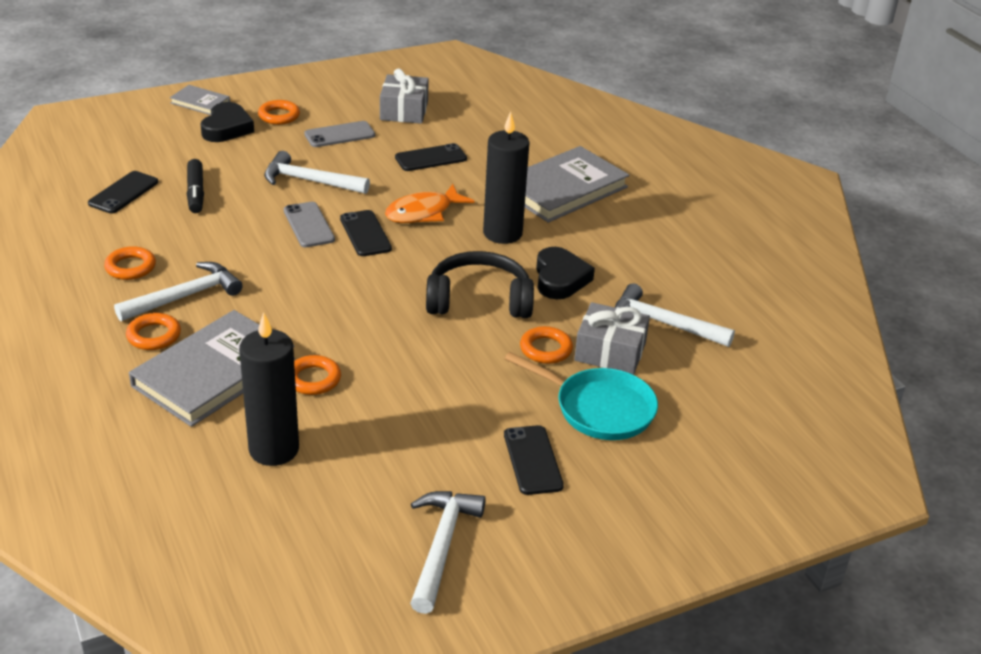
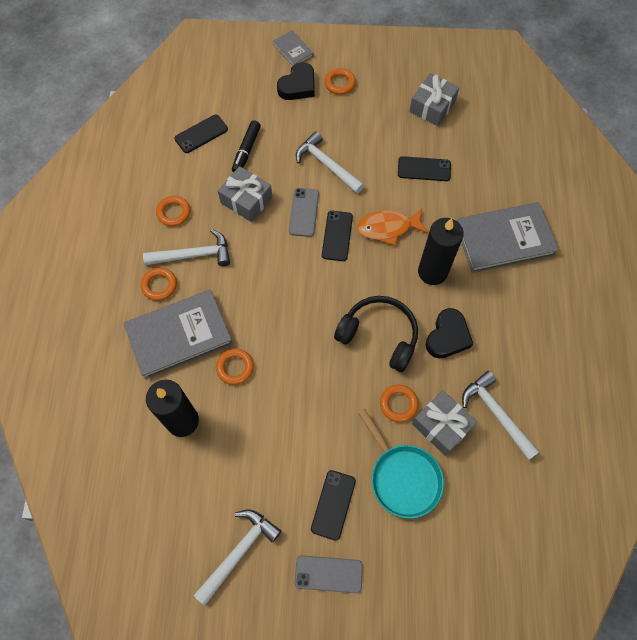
camera: 30 degrees right, 30 degrees up
grey phone [304,121,375,147] -> grey phone moved to [294,555,363,593]
none -> grey gift [218,166,272,222]

